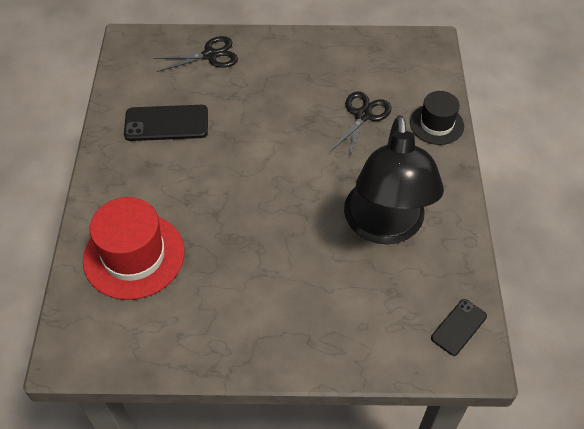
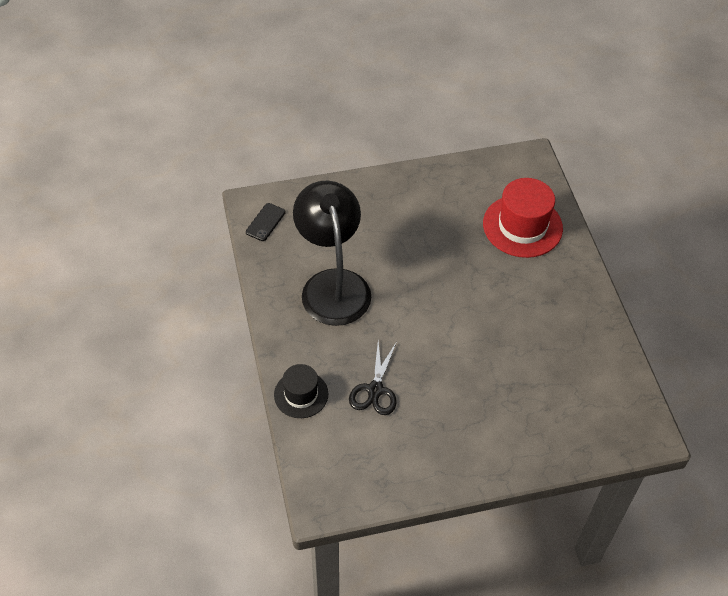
camera: 165 degrees right, 0 degrees up
black phone [124,105,208,141] -> none
black scissors [153,36,238,72] -> none

